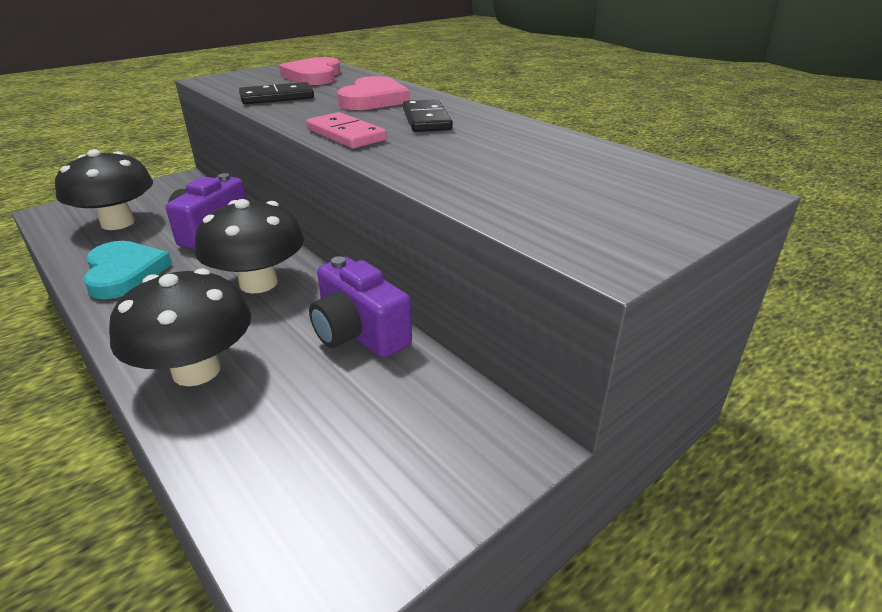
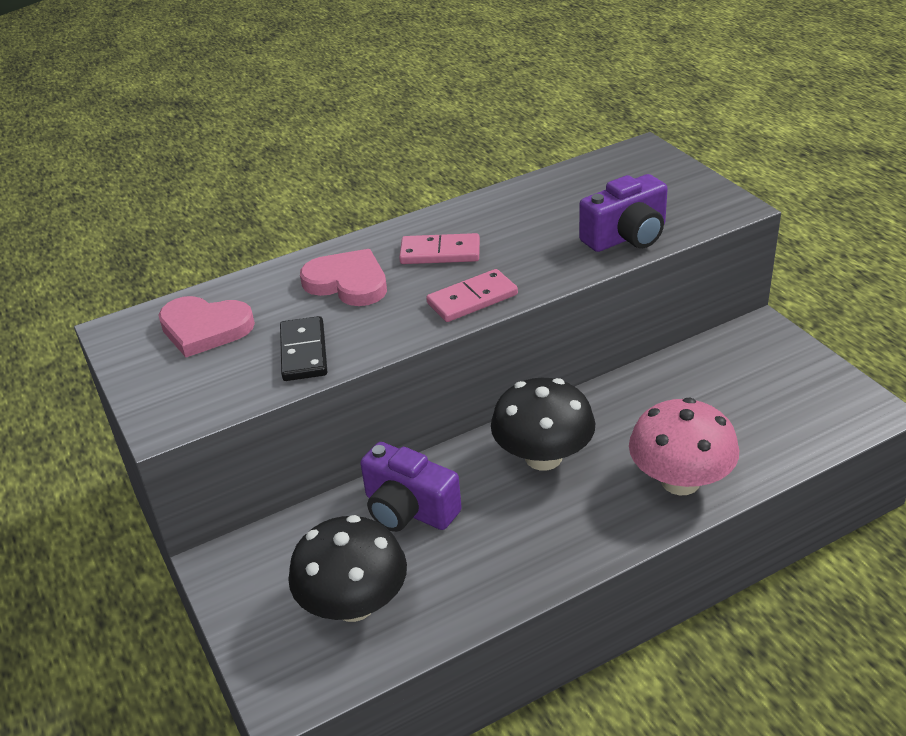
camera: 75 degrees left, 5 degrees up
turquoise heart [83,241,172,299] -> none
black mushroom [109,268,251,386] -> pink mushroom [629,398,739,495]
purple camera [309,256,412,358] -> purple camera moved to [579,174,668,252]
black domino [403,99,453,132] -> pink domino [399,233,480,264]

